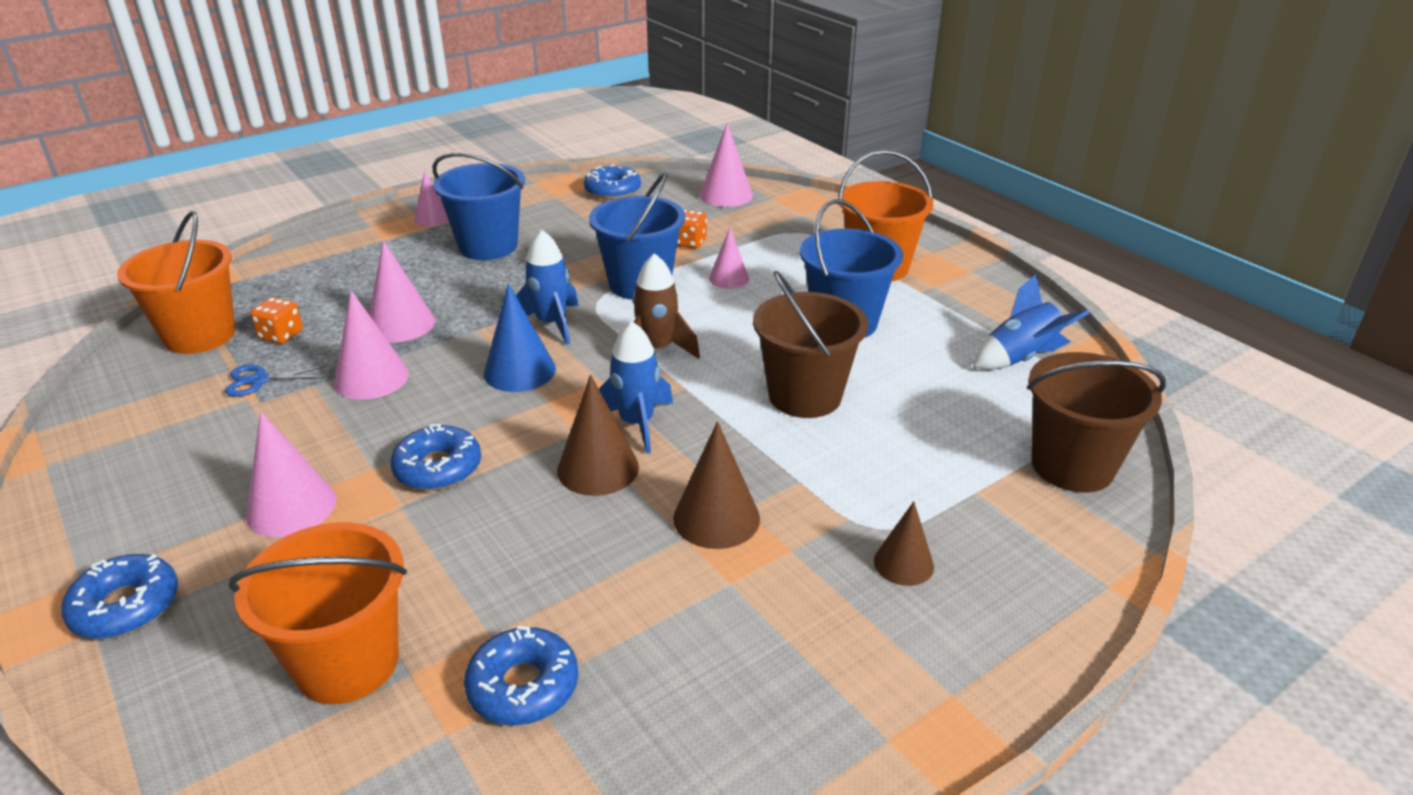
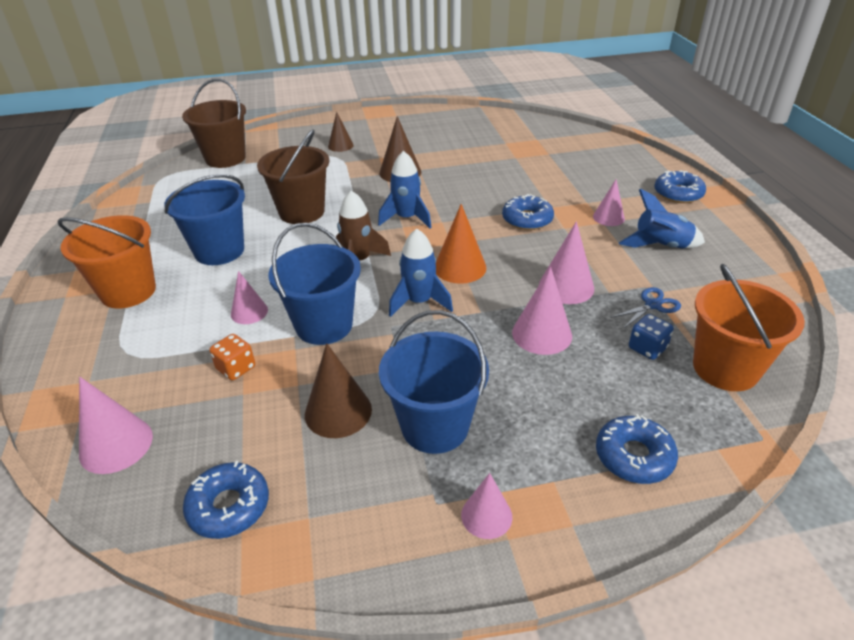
camera: 155 degrees left, 5 degrees up
blue scissors [225,365,328,397] -> blue scissors turned 45 degrees counterclockwise [610,287,681,329]
orange bucket [229,522,407,705] -> none
pink cone [246,411,336,537] -> pink cone [593,180,625,226], size x0.65
orange dice [250,297,303,344] -> blue dice [629,314,674,360]
blue donut [464,626,578,725] -> blue donut moved to [596,414,678,484]
blue cone [484,283,556,392] -> orange cone [436,204,487,284]
brown cone [557,375,639,496] -> brown cone moved to [305,343,372,438]
blue rocket [973,274,1090,370] -> blue rocket moved to [619,188,705,249]

